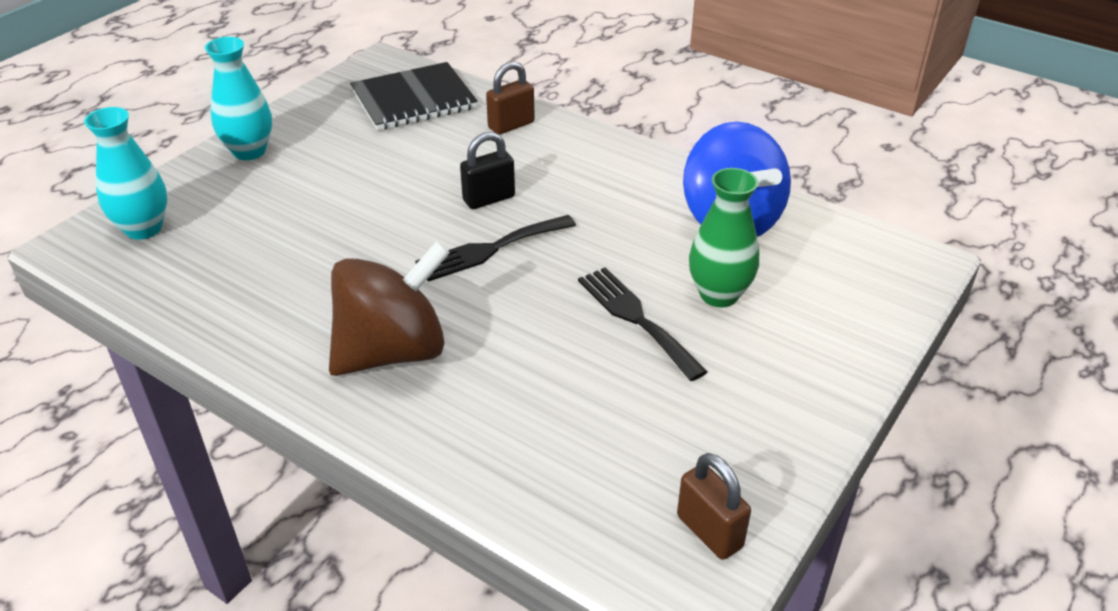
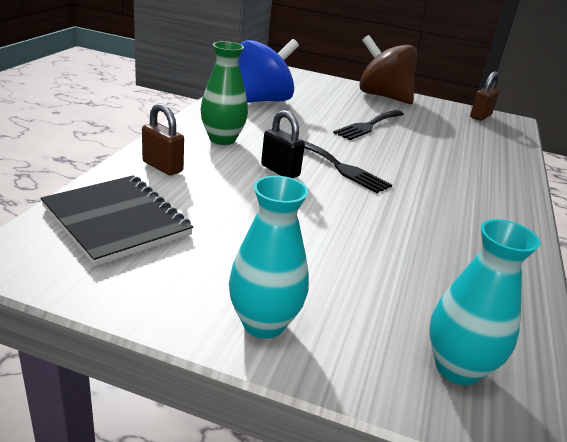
camera: 110 degrees left, 10 degrees down
brown spinning top [329,241,450,376] -> brown spinning top moved to [359,35,417,104]
green vase [689,168,759,308] -> green vase moved to [201,41,248,145]

